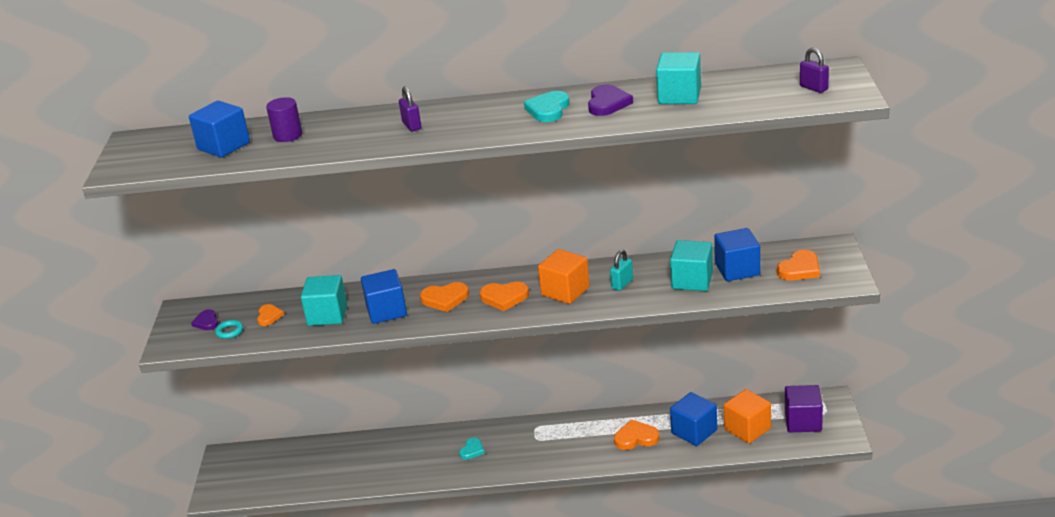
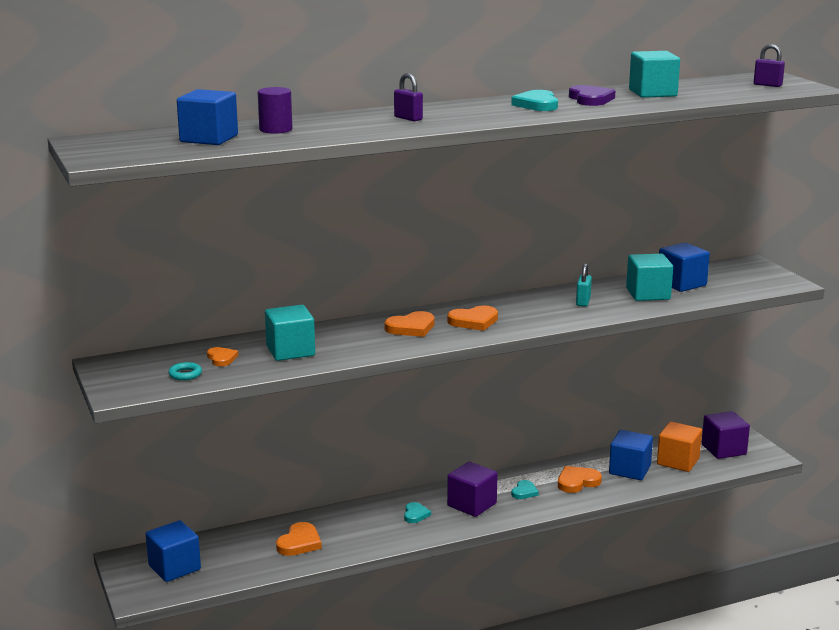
camera: 25 degrees left, 10 degrees down
purple heart [191,309,218,330] -> none
blue cube [361,269,407,324] -> blue cube moved to [146,520,201,582]
orange cube [538,249,590,304] -> none
orange heart [777,250,820,280] -> orange heart moved to [276,522,322,556]
none -> purple cube [447,462,497,517]
none -> turquoise heart [511,480,539,499]

